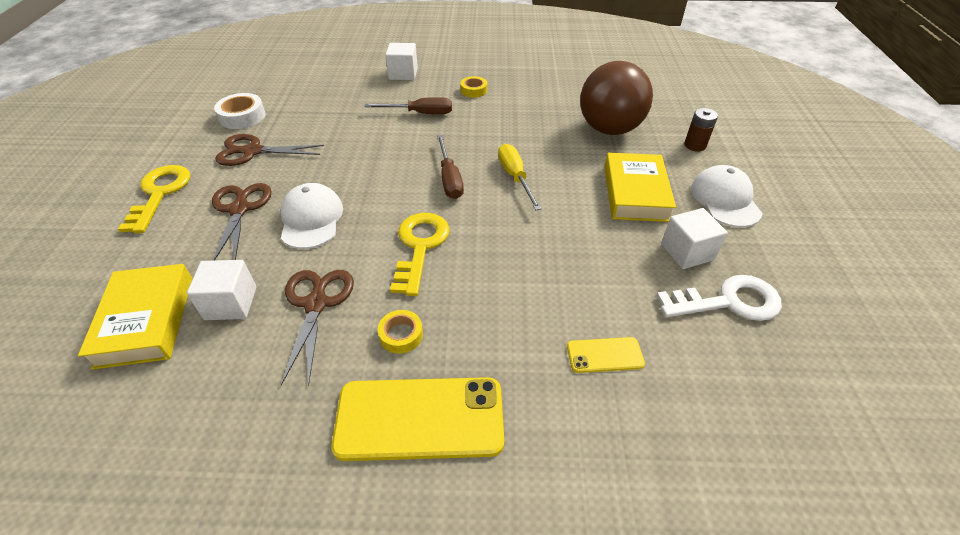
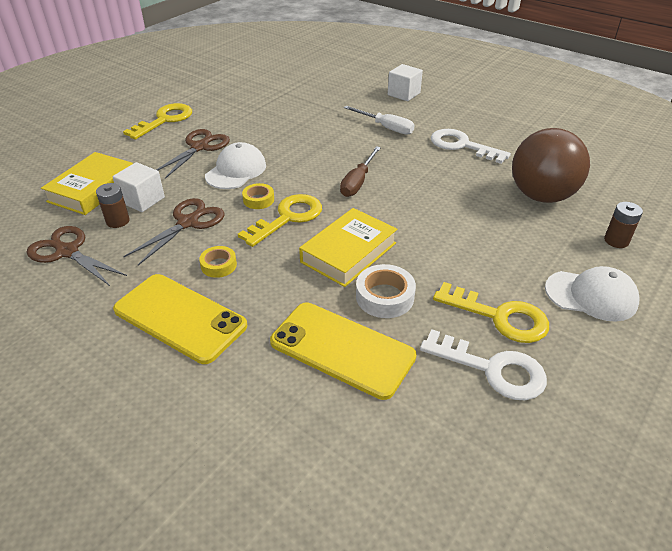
camera: 35 degrees right, 5 degrees down
white tape [214,93,266,129] -> white tape moved to [356,264,416,318]
brown scissors [215,134,324,166] -> brown scissors moved to [27,226,127,286]
brown screwdriver [364,97,452,114] -> white screwdriver [344,106,414,135]
yellow tape [460,76,487,98] -> yellow tape moved to [242,183,274,209]
yellow screwdriver [498,144,542,210] -> none
yellow phone [567,337,645,373] -> yellow phone [270,303,417,400], size x2.07
yellow book [604,153,676,222] -> yellow book moved to [299,208,397,287]
white cube [661,208,728,269] -> yellow key [433,282,549,343]
white cap [691,165,763,227] -> white cap turned 75 degrees clockwise [545,266,639,322]
none -> brown battery [96,183,130,228]
none -> white key [431,129,511,164]

